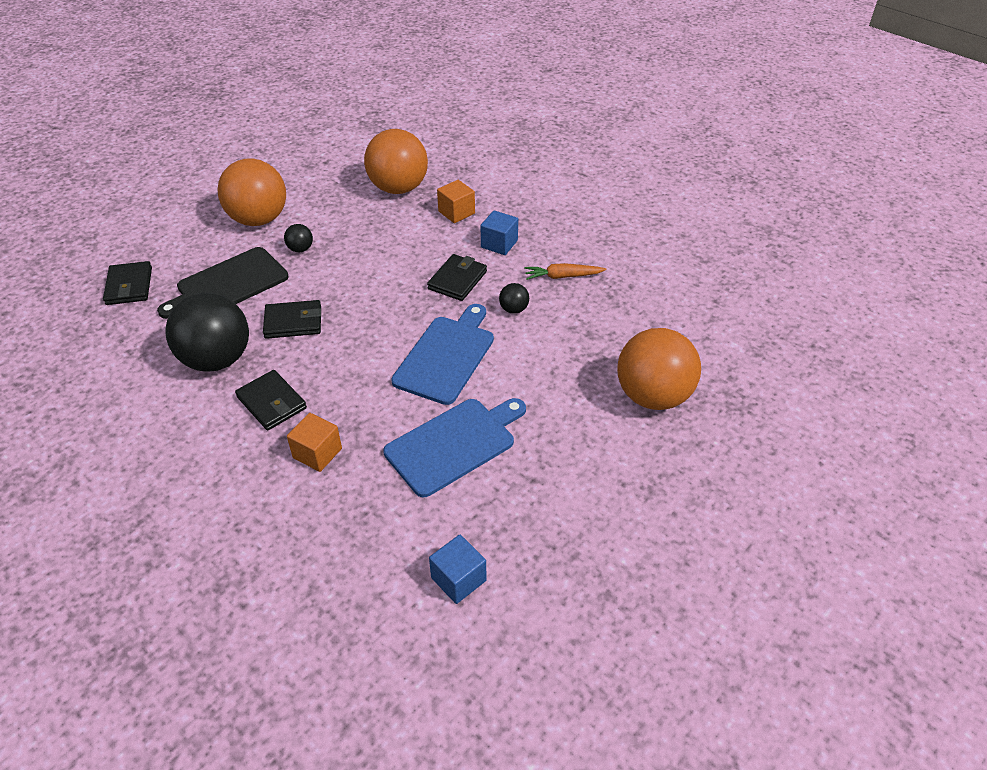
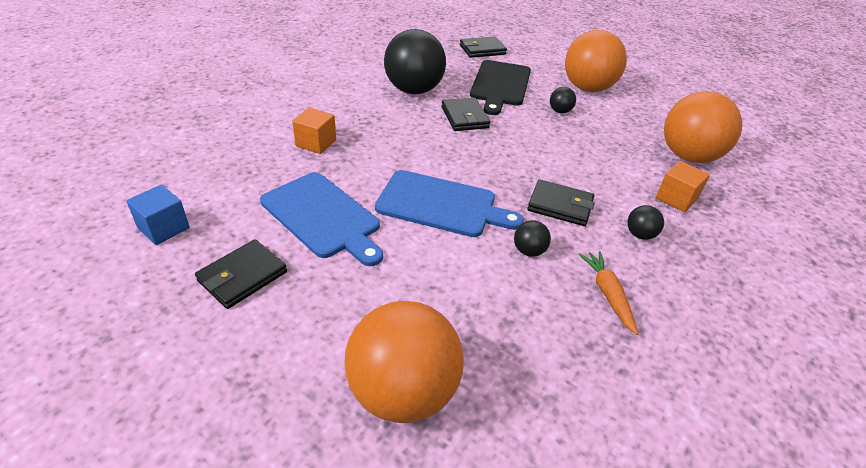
camera: 80 degrees right, 5 degrees down
black cutting board [157,247,288,319] -> black cutting board turned 120 degrees counterclockwise [470,60,531,115]
black wallet [235,370,307,431] -> black wallet moved to [195,239,287,309]
blue cube [481,210,518,255] -> black ball [627,205,664,240]

